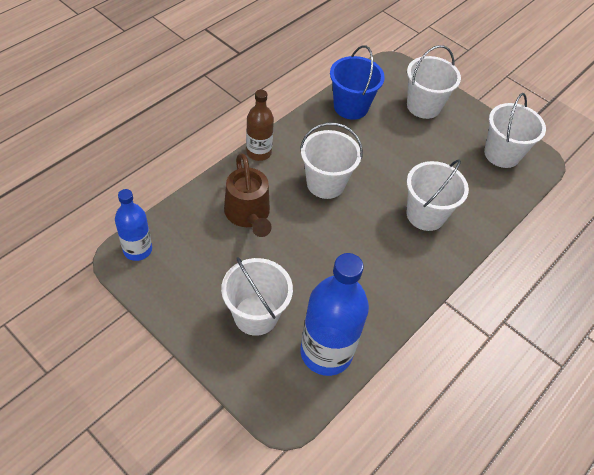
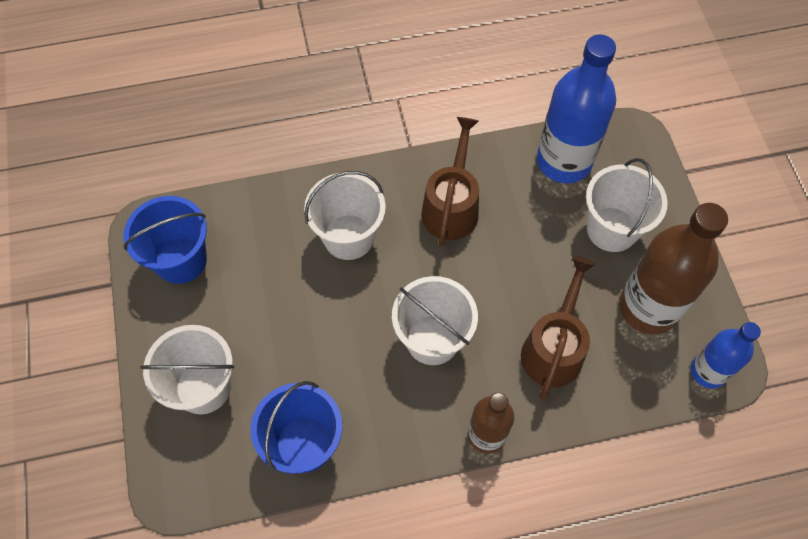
camera: 140 degrees left, 10 degrees up
white bucket [484,93,546,168] -> blue bucket [123,196,207,284]
none -> brown watering can [421,117,479,246]
none -> brown bottle [619,203,728,334]

